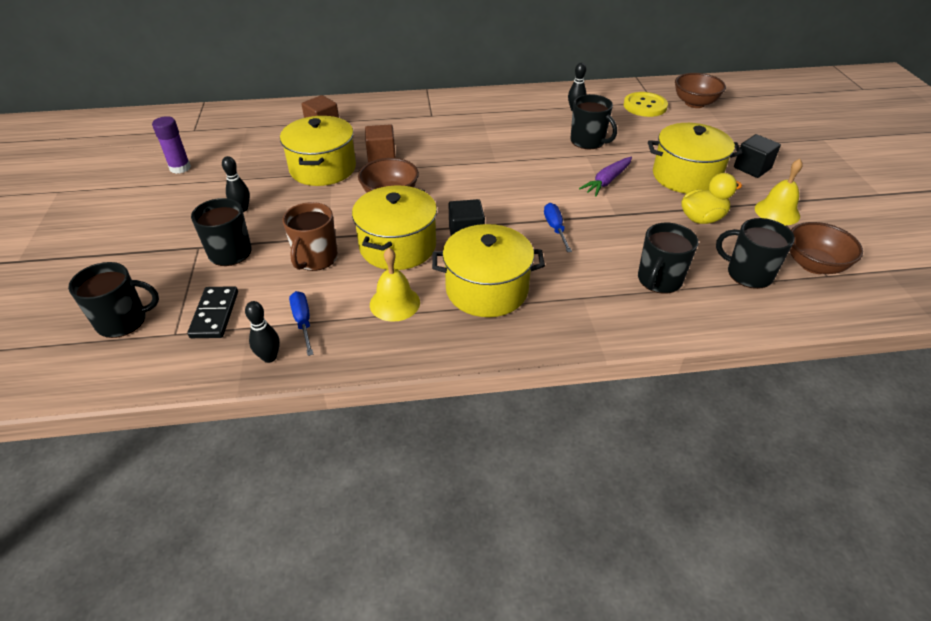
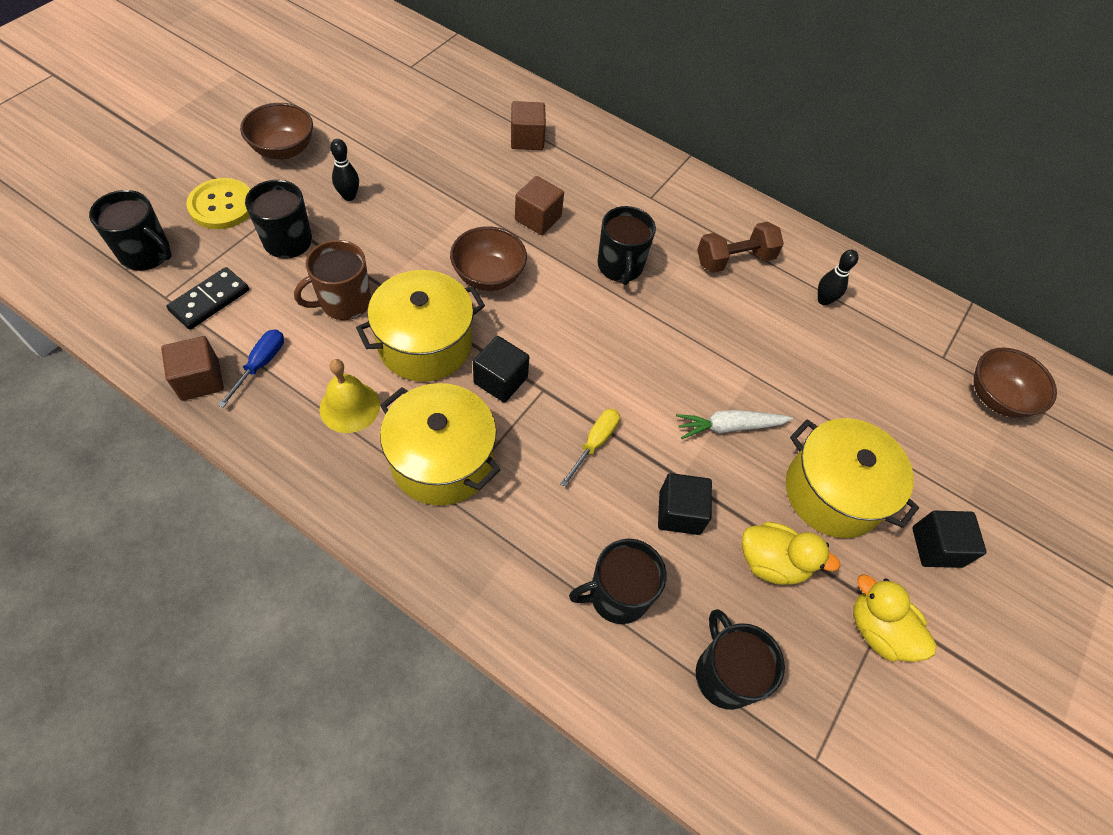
camera: 35 degrees right, 15 degrees up
purple glue stick [152,116,191,174] -> none
black bowling pin [245,301,280,363] -> brown cube [161,336,224,401]
yellow pot [280,116,356,186] -> none
blue screwdriver [544,203,572,252] -> yellow screwdriver [560,409,620,487]
black mug [570,94,617,150] -> black mug moved to [597,206,656,285]
purple carrot [579,157,632,196] -> white carrot [676,410,793,439]
yellow button [624,92,668,117] -> yellow button moved to [186,178,251,229]
yellow bell [755,159,803,225] -> yellow duck [853,574,936,662]
brown bowl [790,222,863,274] -> brown bowl moved to [240,103,313,159]
none -> black cube [658,473,712,535]
none -> brown dumbbell [697,222,784,273]

